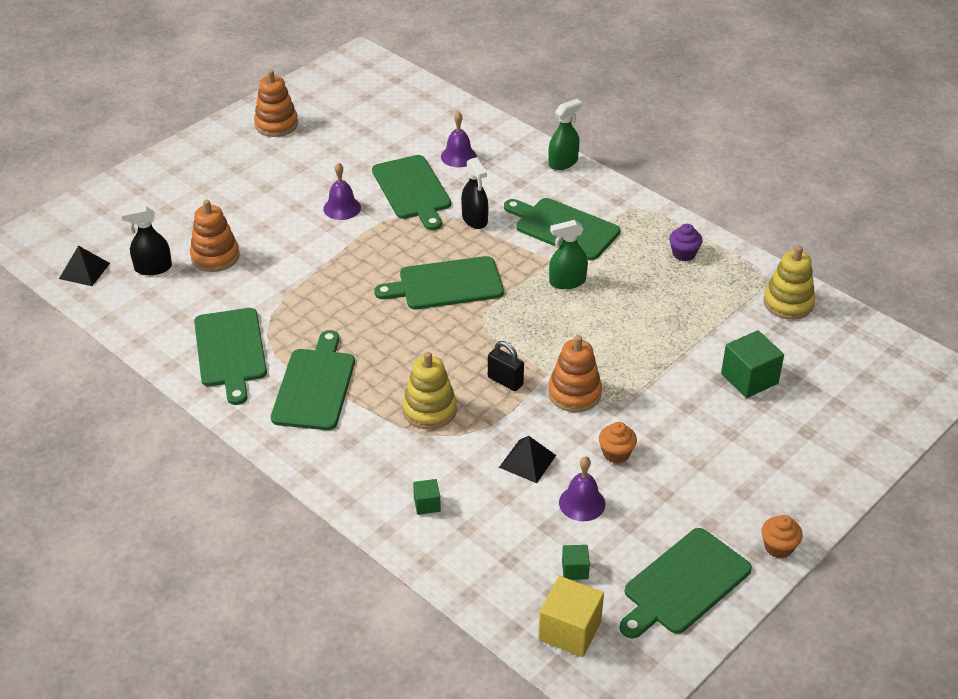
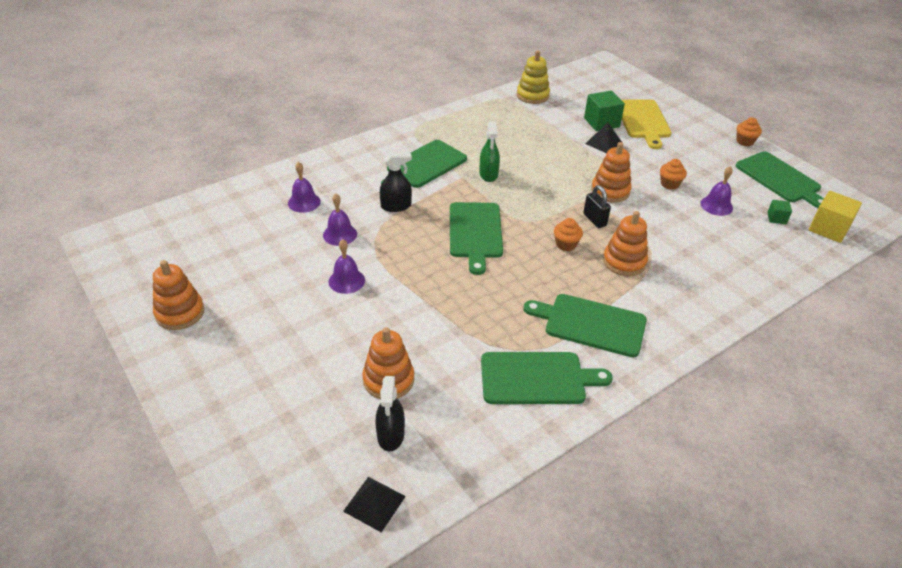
camera: 80 degrees left, 0 degrees up
green cutting board [372,155,451,230] -> purple bell [323,194,357,246]
yellow stacking toy [402,352,457,429] -> orange stacking toy [603,211,648,276]
green cube [413,479,441,515] -> none
black padlock [488,341,524,391] -> black padlock turned 75 degrees counterclockwise [583,185,611,228]
black pyramid [499,436,556,483] -> black pyramid moved to [585,123,622,153]
green spray bottle [548,99,582,170] -> none
purple cupcake [669,224,703,261] -> none
none -> orange cupcake [554,218,583,251]
none -> yellow cutting board [622,99,672,149]

